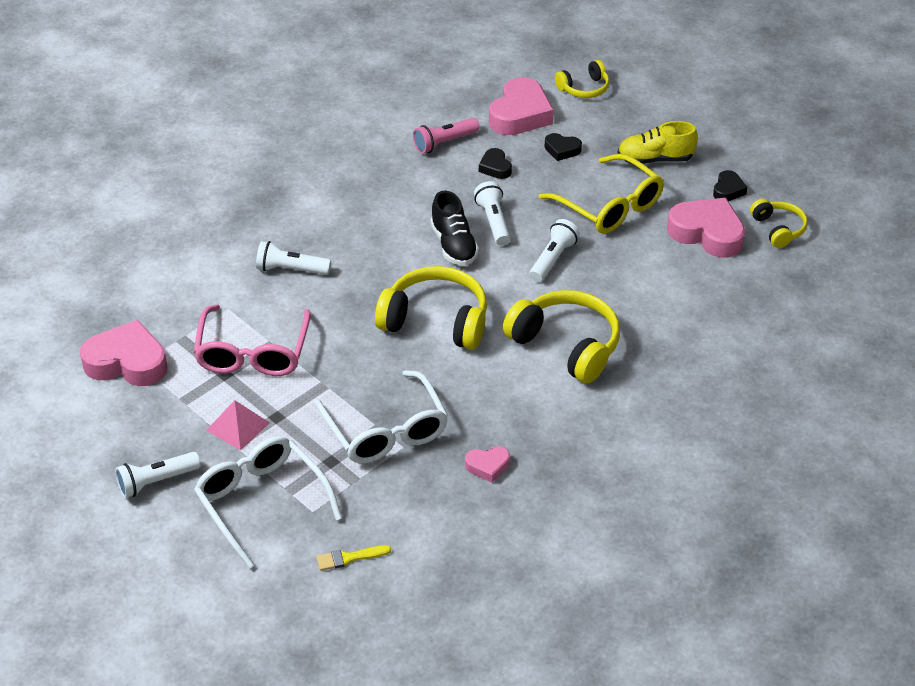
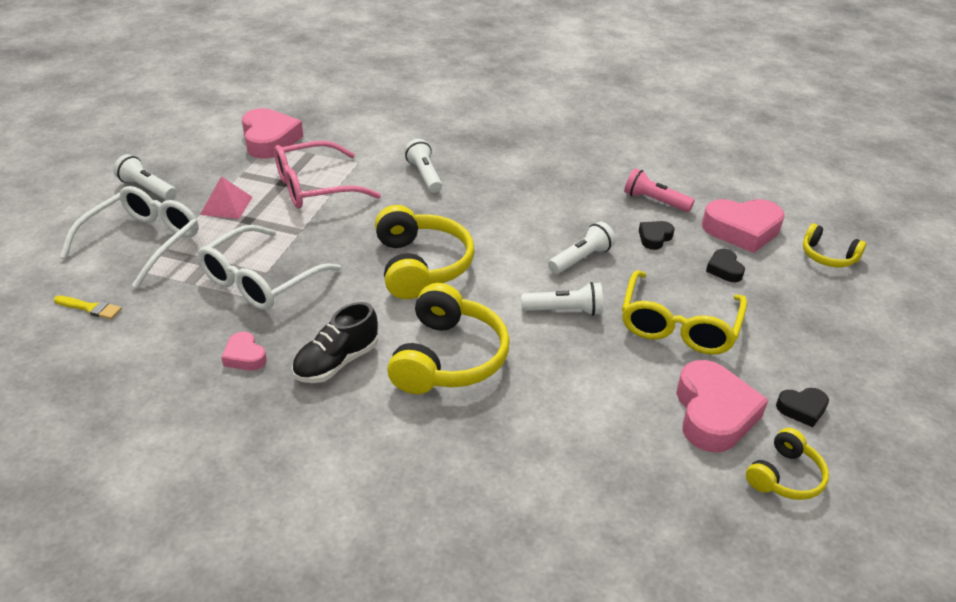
camera: 60 degrees right, 5 degrees down
yellow brush [317,545,391,571] -> yellow brush turned 150 degrees clockwise [54,296,122,320]
black shoe [431,191,479,266] -> black shoe moved to [292,302,378,383]
yellow shoe [617,121,698,164] -> none

